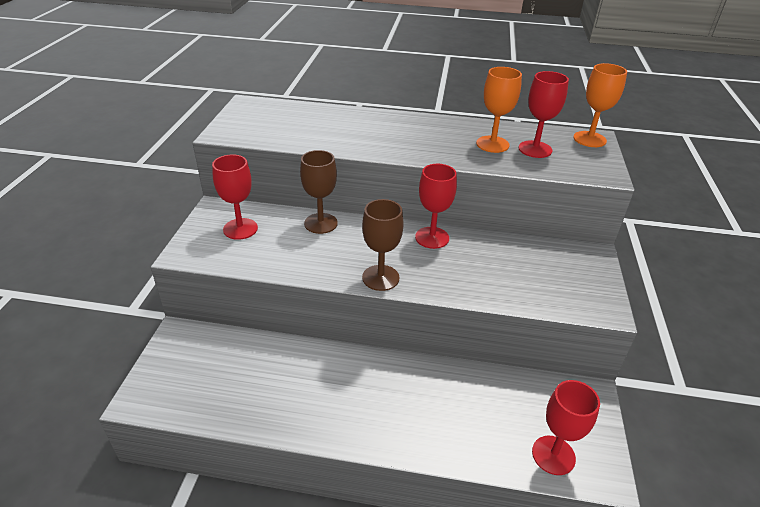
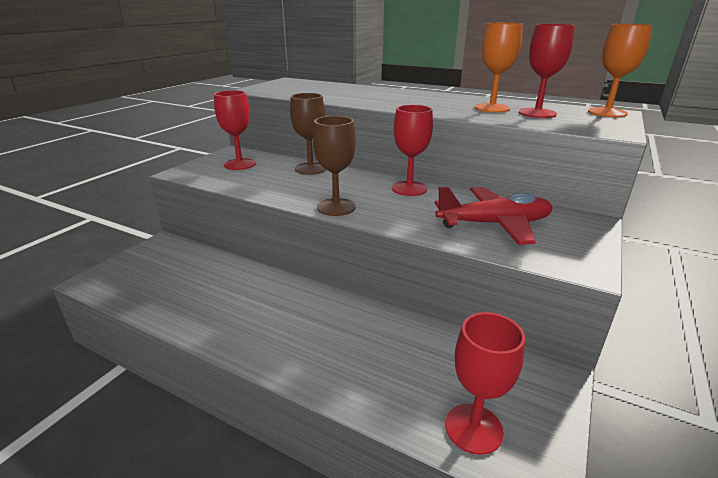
camera: 20 degrees right, 10 degrees down
none -> red plane [435,186,553,245]

